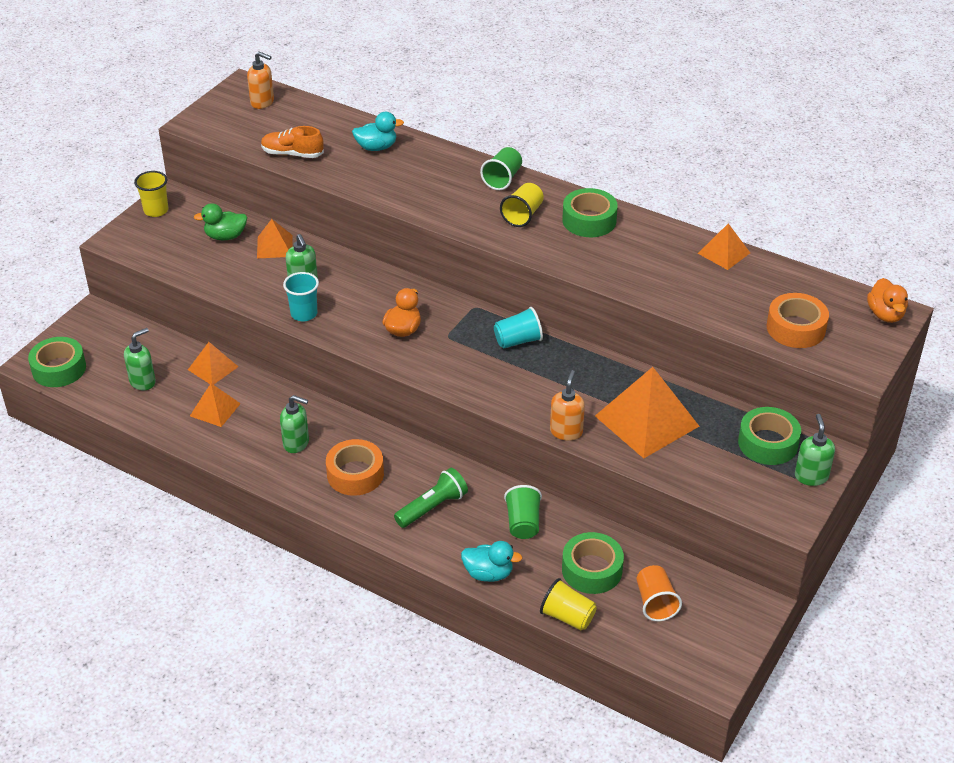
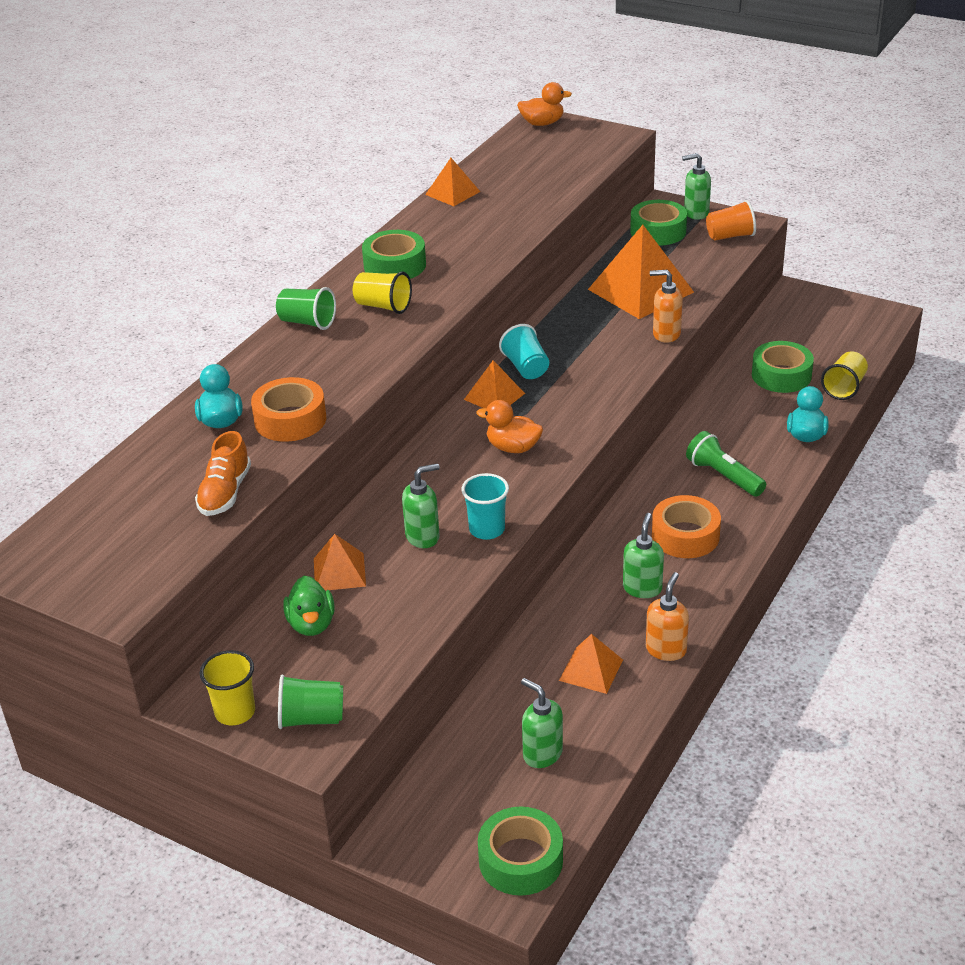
camera: 90 degrees left, 5 degrees down
orange pyramid [188,342,238,385] -> orange pyramid moved to [464,360,525,408]
orange soap dispenser [247,51,274,109] -> orange soap dispenser moved to [646,572,689,661]
green cup [504,485,542,539] -> green cup moved to [278,675,343,729]
orange cup [636,565,682,621] -> orange cup moved to [706,200,756,241]
orange tape [767,293,829,348] -> orange tape moved to [251,377,326,442]

